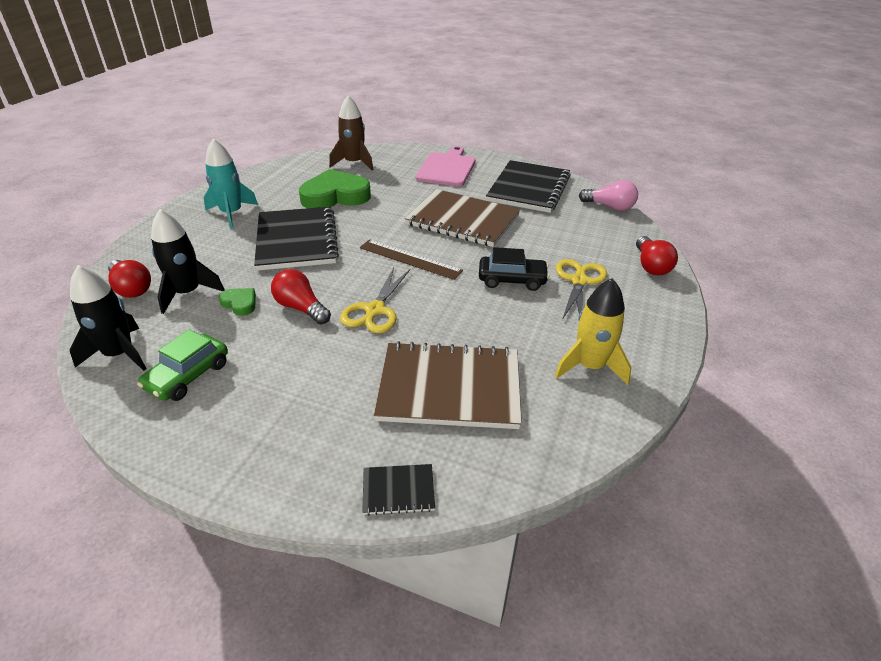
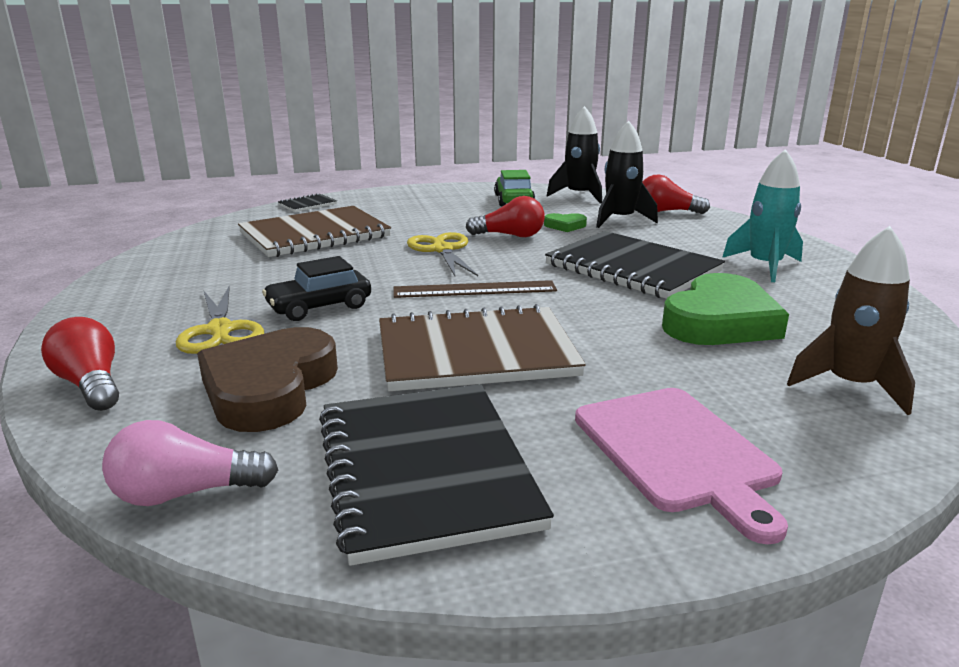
camera: 145 degrees right, 15 degrees down
yellow rocket [555,278,631,385] -> none
none -> brown heart [197,327,338,432]

